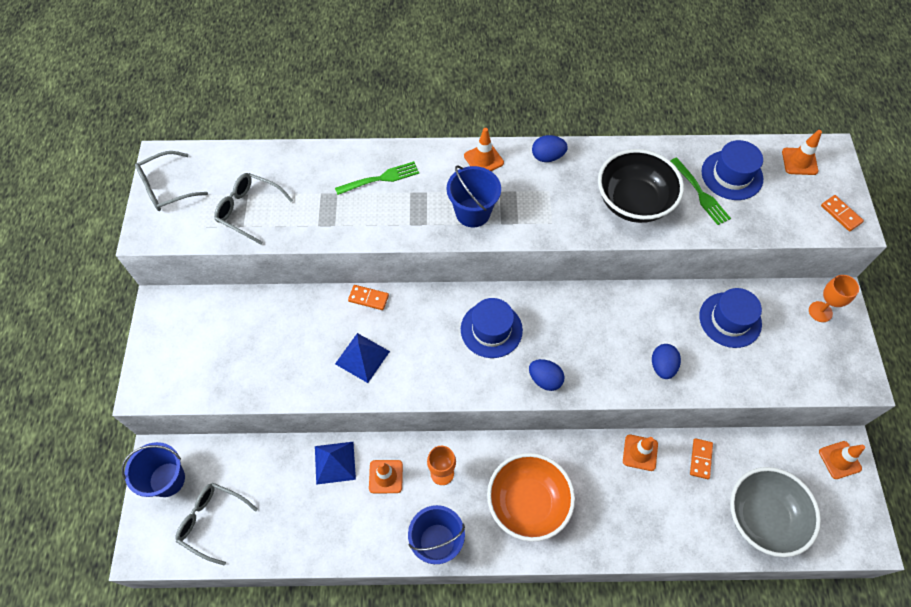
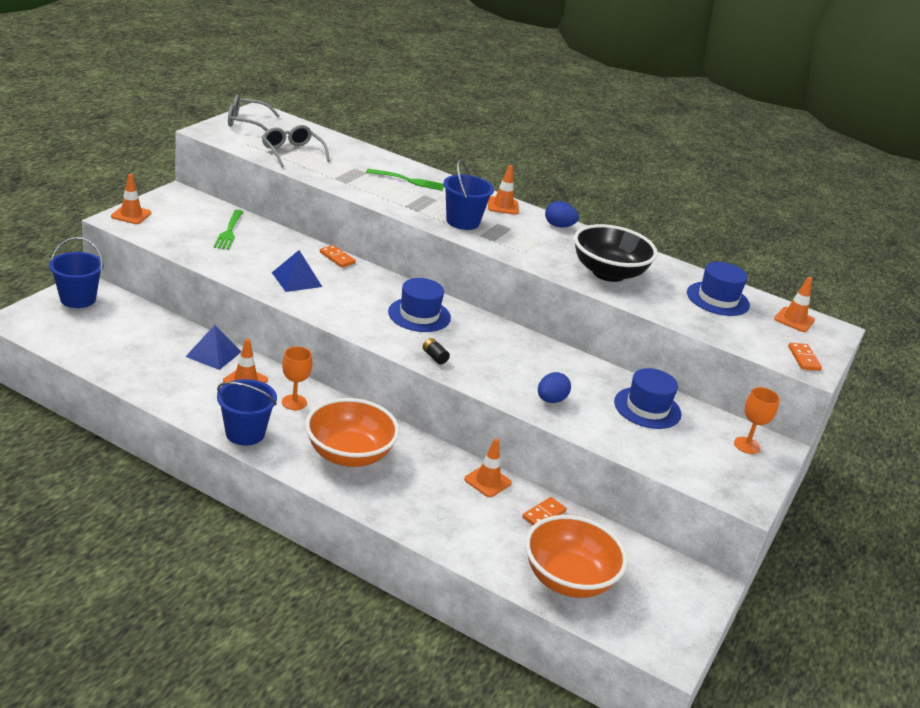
camera: 25 degrees right, 30 degrees down
grey glasses [176,483,258,566] -> none
blue egg [529,359,564,391] -> black battery [423,338,450,364]
green fork [670,157,731,225] -> green fork moved to [214,210,243,250]
grey bowl [730,467,821,557] -> orange bowl [525,515,628,598]
orange traffic cone [819,441,865,479] -> orange traffic cone moved to [111,174,151,224]

